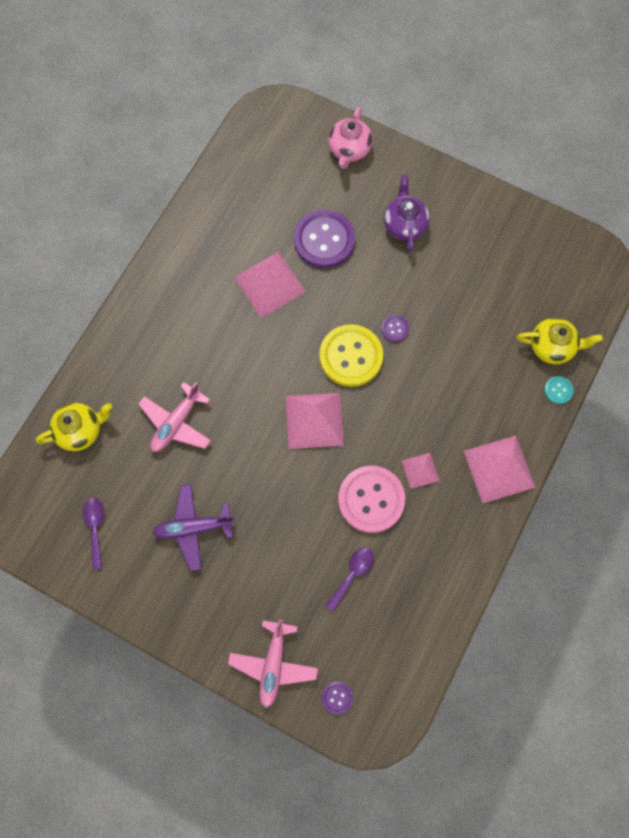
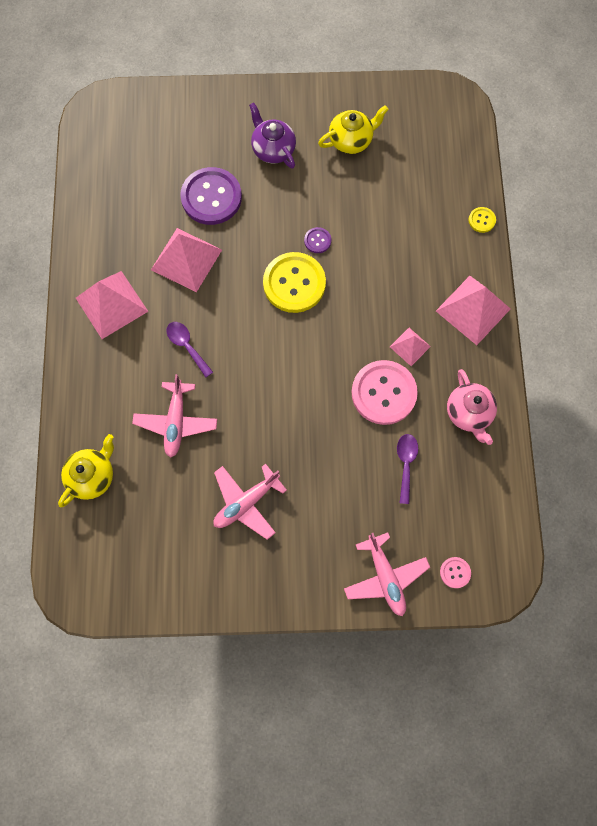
camera: 30 degrees left, 0 degrees up
purple spoon [83,498,104,569] -> purple spoon moved to [167,322,213,377]
purple plane [153,484,235,571] -> pink plane [213,464,287,540]
pink pyramid [286,393,344,449] -> pink pyramid moved to [76,271,148,339]
purple button [322,681,353,714] -> pink button [440,557,471,588]
pink teapot [328,107,373,169] -> pink teapot moved to [447,369,497,445]
yellow teapot [517,318,603,364] -> yellow teapot moved to [318,105,389,154]
turquoise button [544,376,574,404] -> yellow button [469,207,496,233]

